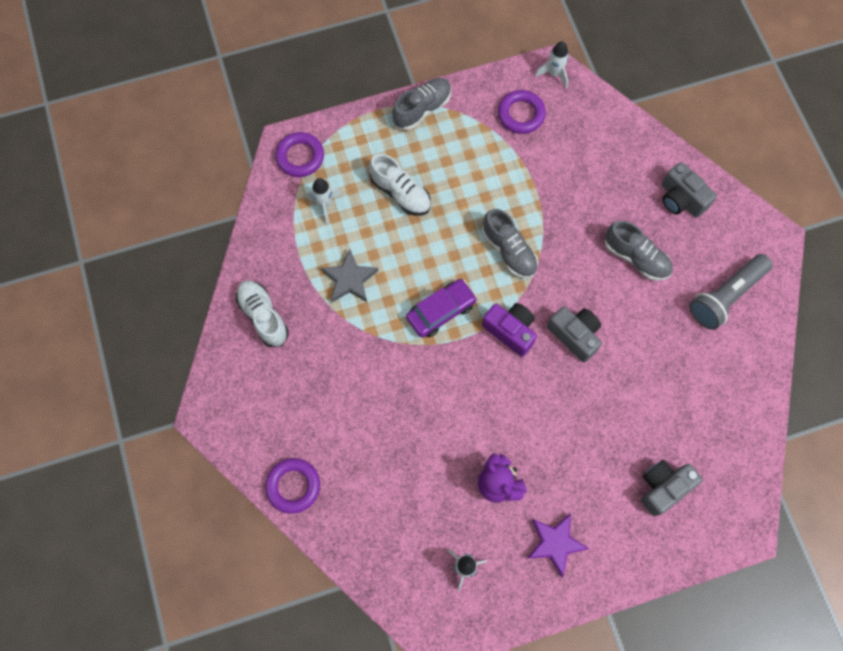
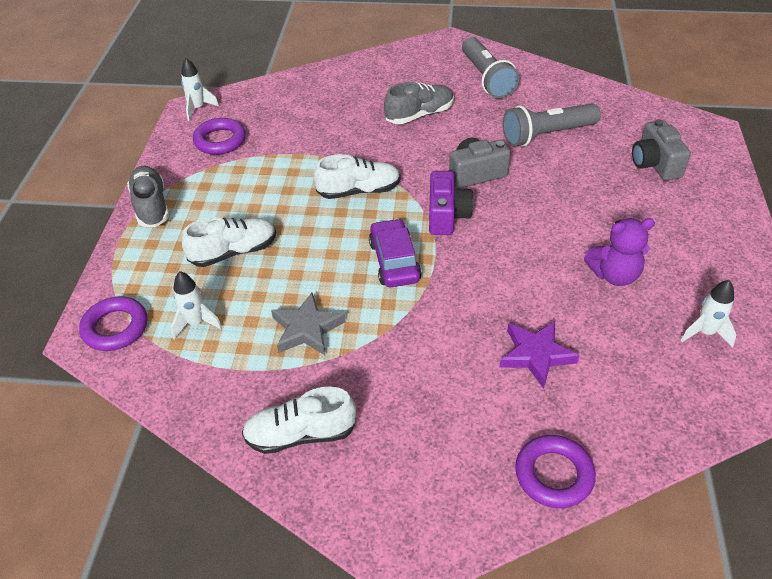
camera: 65 degrees left, 25 degrees down
grey shoe [482,209,538,279] -> white shoe [314,154,401,199]
purple camera [482,303,537,357] -> purple camera turned 120 degrees clockwise [429,171,474,235]
purple star [527,513,589,577] -> purple star moved to [499,321,580,389]
grey camera [662,162,717,218] -> none
none -> grey flashlight [503,103,601,147]

